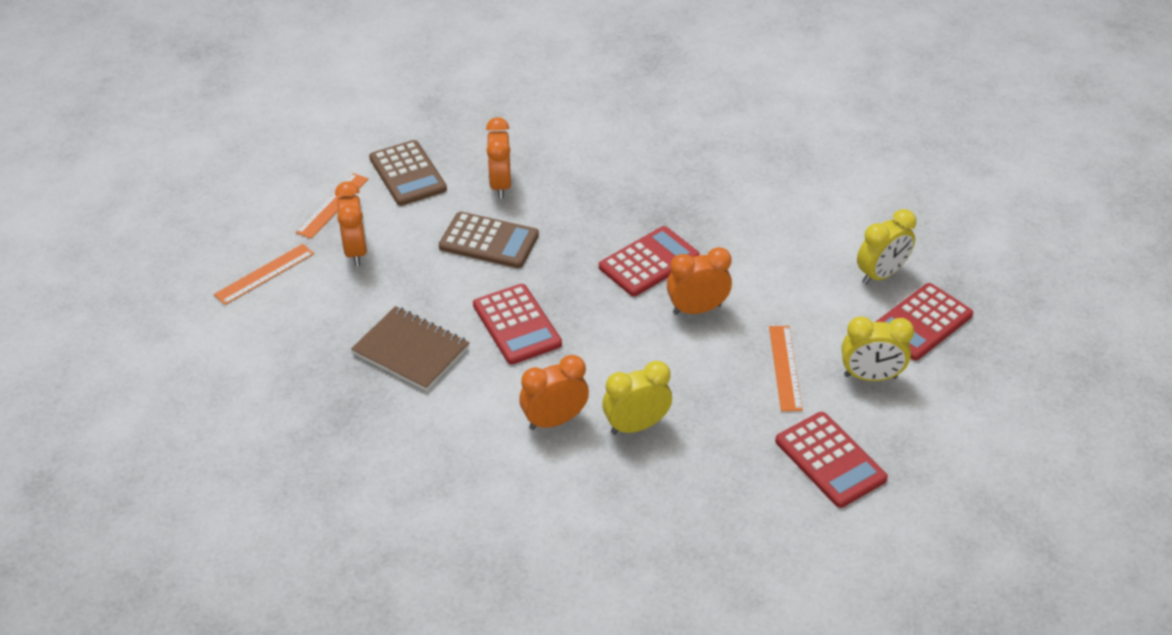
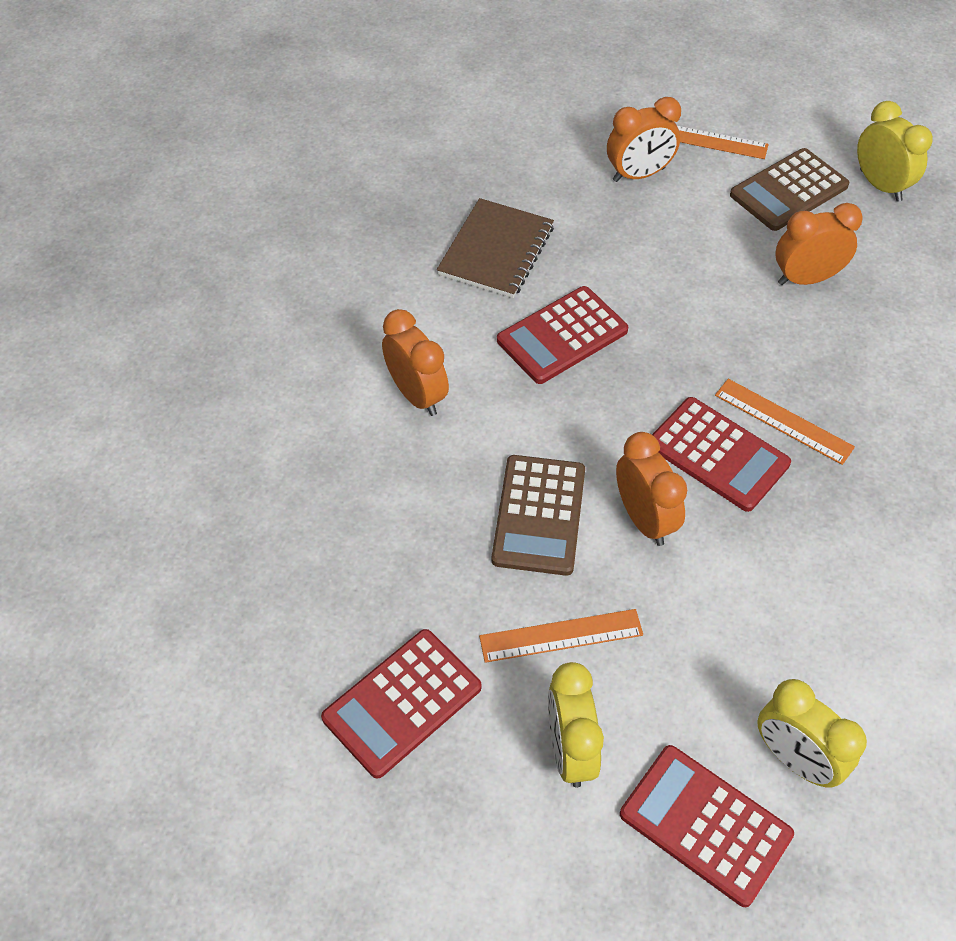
camera: 80 degrees right, 10 degrees up
orange ruler [214,244,314,305] -> orange ruler moved to [715,379,855,465]
brown calculator [439,211,539,268] -> brown calculator moved to [492,455,585,576]
yellow clock [602,361,672,435] -> yellow clock moved to [857,101,933,202]

